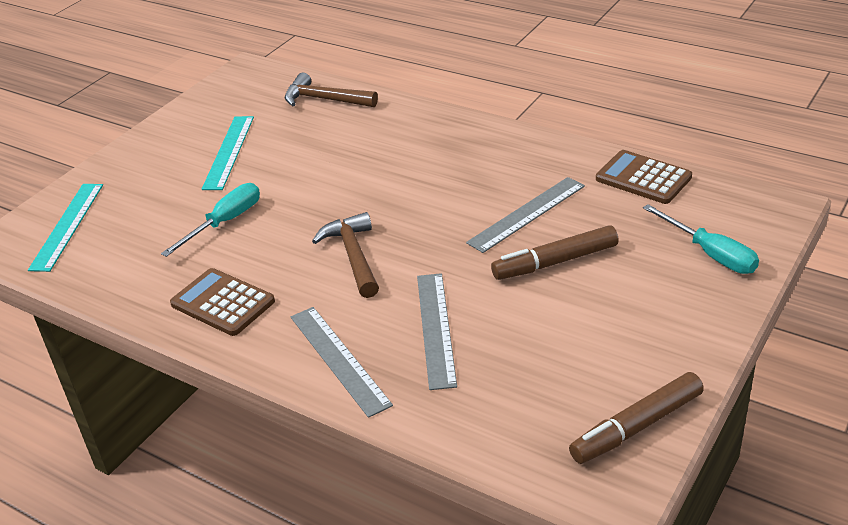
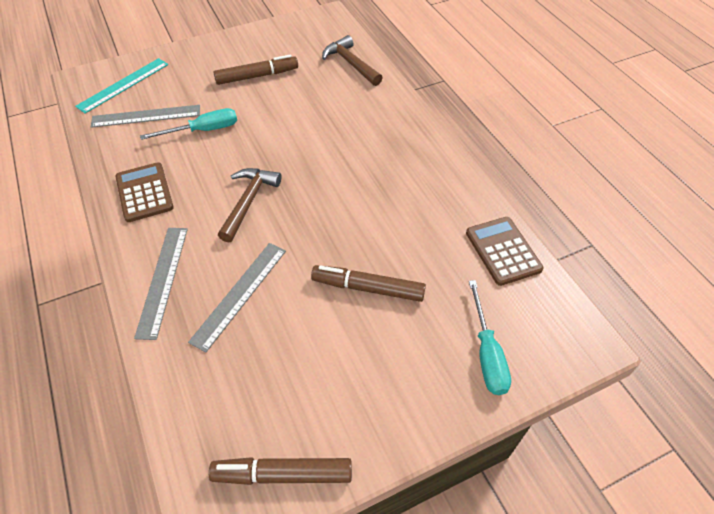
camera: 30 degrees right, 15 degrees up
turquoise ruler [202,116,254,190] -> brown marker [213,55,298,85]
grey ruler [466,177,585,253] -> grey ruler moved to [91,105,200,128]

